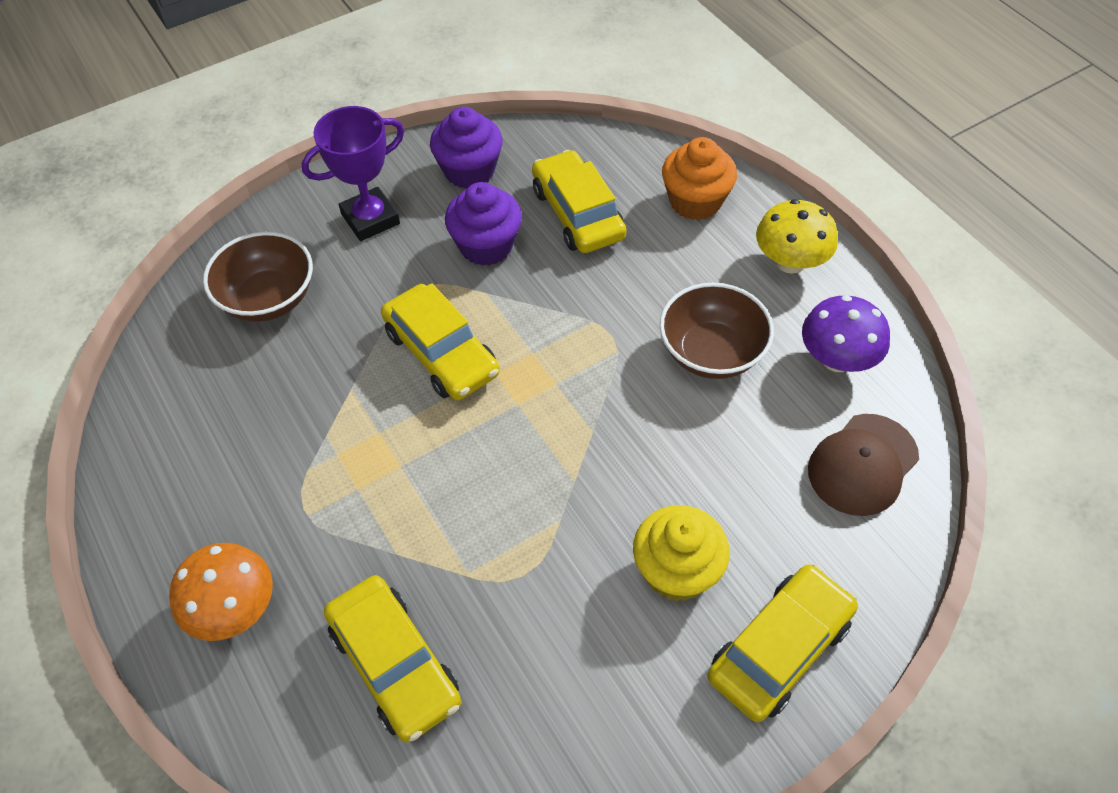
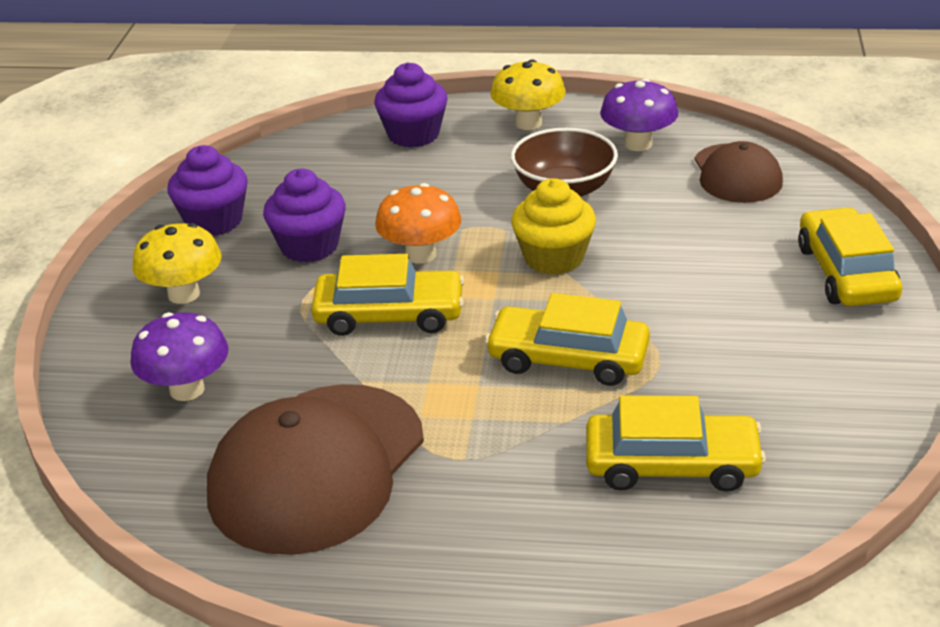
camera: 50 degrees left, 20 degrees down
orange mushroom [169,543,273,641] -> orange mushroom moved to [375,183,462,264]
brown bowl [203,232,313,322] -> purple mushroom [130,312,229,401]
purple trophy [302,106,405,241] -> yellow mushroom [132,223,222,304]
yellow car [532,150,627,253] -> yellow car moved to [485,293,650,386]
yellow cupcake [633,505,730,602] -> yellow cupcake moved to [511,178,596,275]
orange cupcake [662,137,737,220] -> purple cupcake [374,62,447,148]
none -> brown cap [207,384,424,555]

